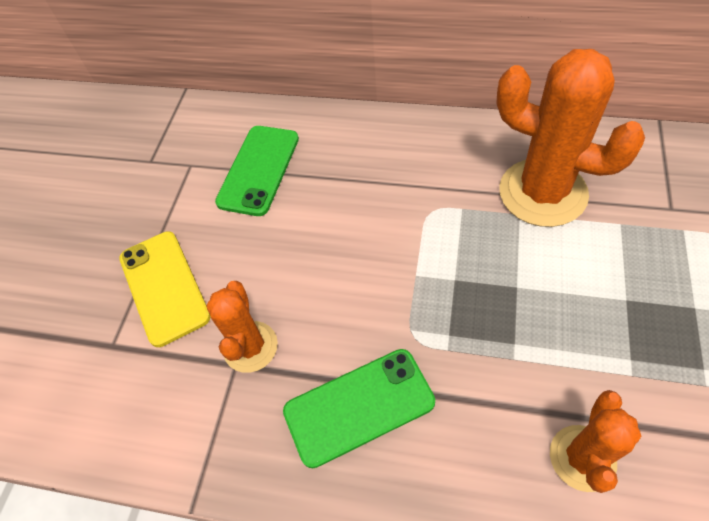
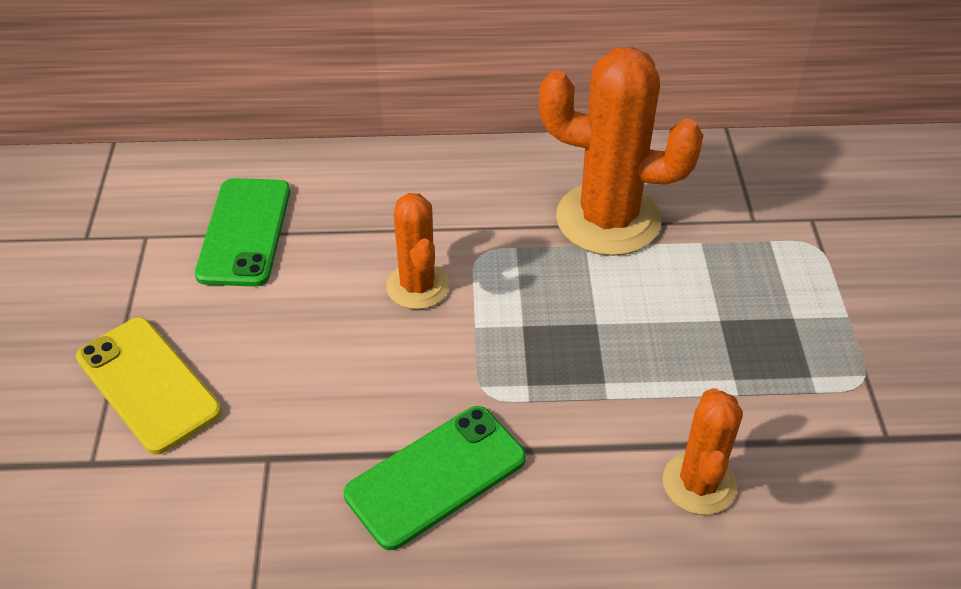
camera: 20 degrees left, 10 degrees down
orange cactus [206,281,278,373] -> orange cactus moved to [386,193,449,309]

